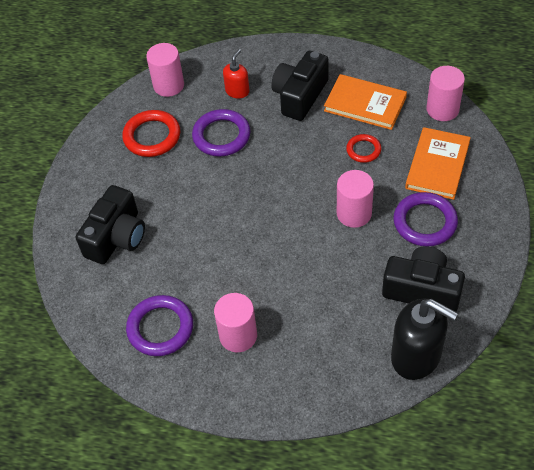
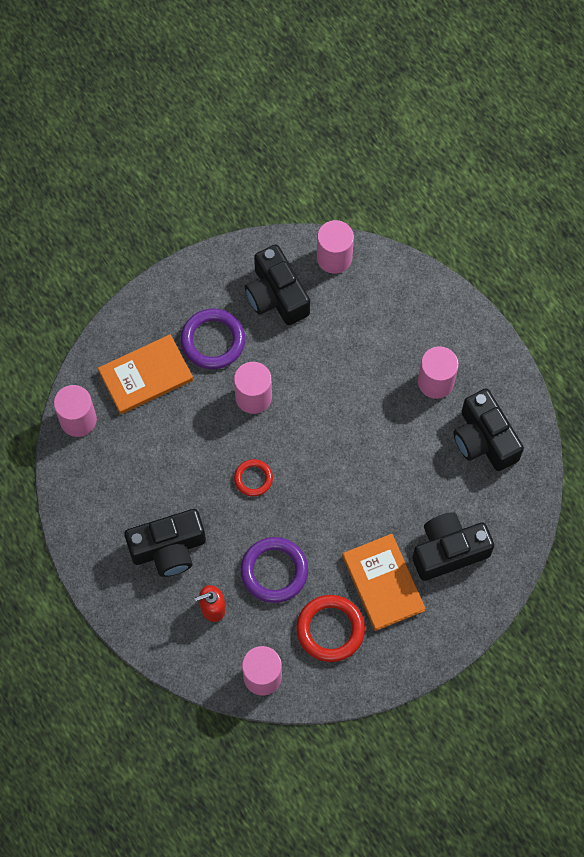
camera: 140 degrees left, 15 degrees up
purple ring [126,295,193,356] -> black camera [453,389,524,471]
orange book [324,74,407,130] -> orange book moved to [342,534,426,631]
red ring [346,134,382,163] -> red ring moved to [234,459,273,496]
black soap dispenser [391,298,458,380] -> pink cylinder [317,220,354,274]

